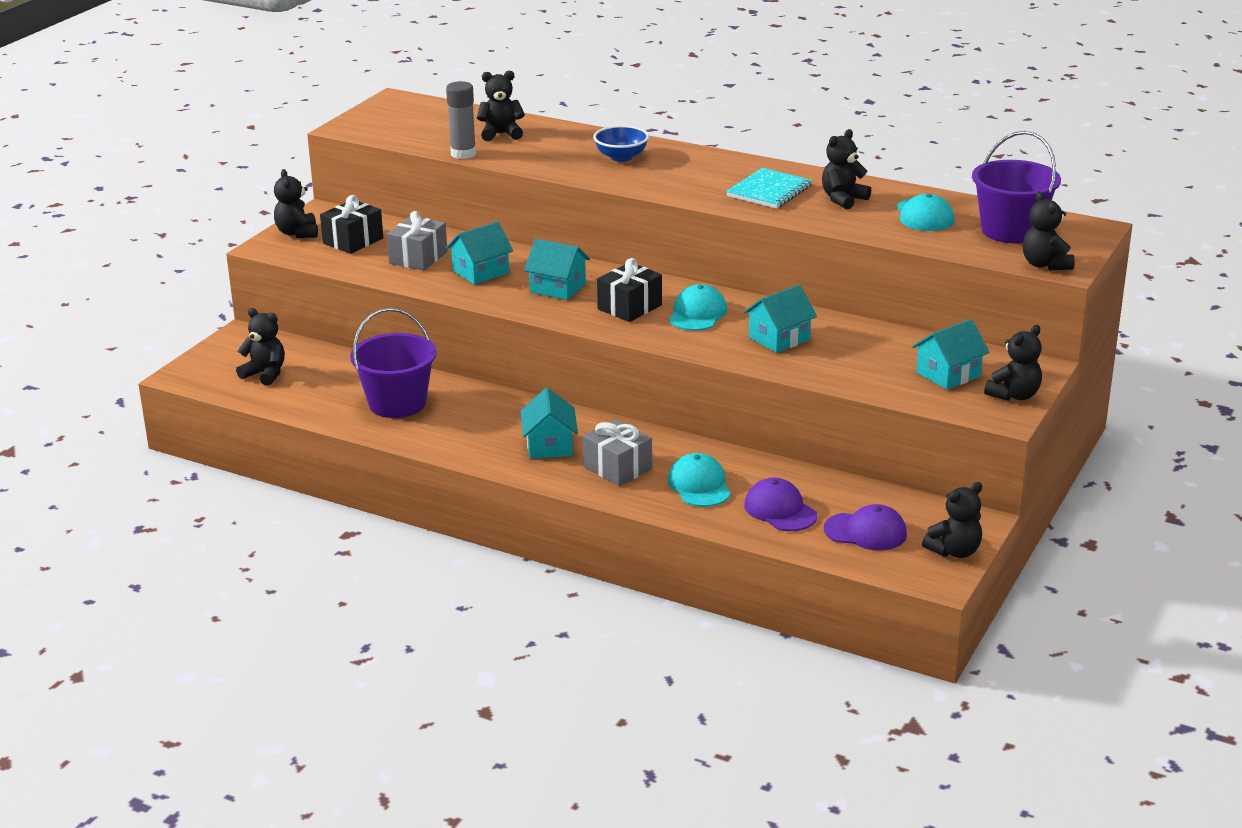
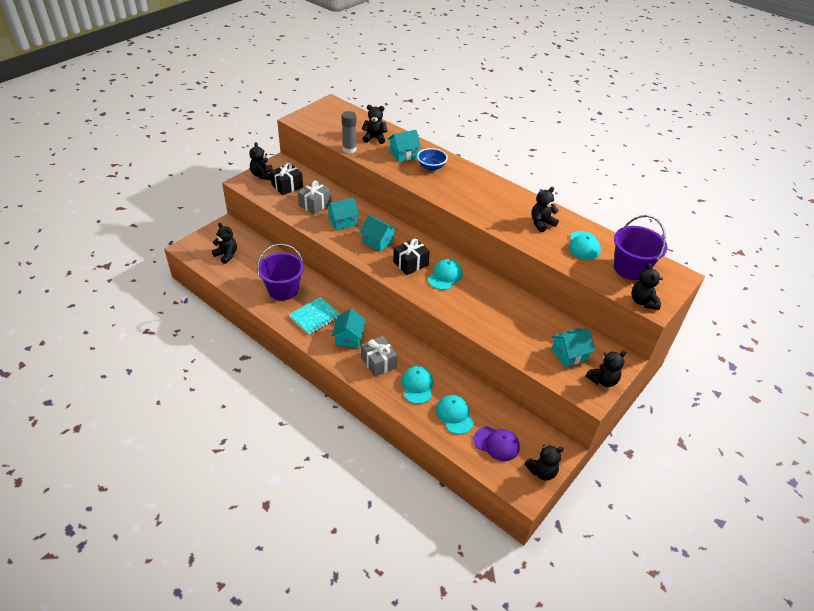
camera: 10 degrees right, 15 degrees up
turquoise notebook [726,168,813,209] -> turquoise notebook moved to [289,297,340,335]
turquoise house [744,285,817,353] -> turquoise house moved to [388,130,421,162]
purple cap [744,477,817,531] -> turquoise cap [436,395,474,434]

